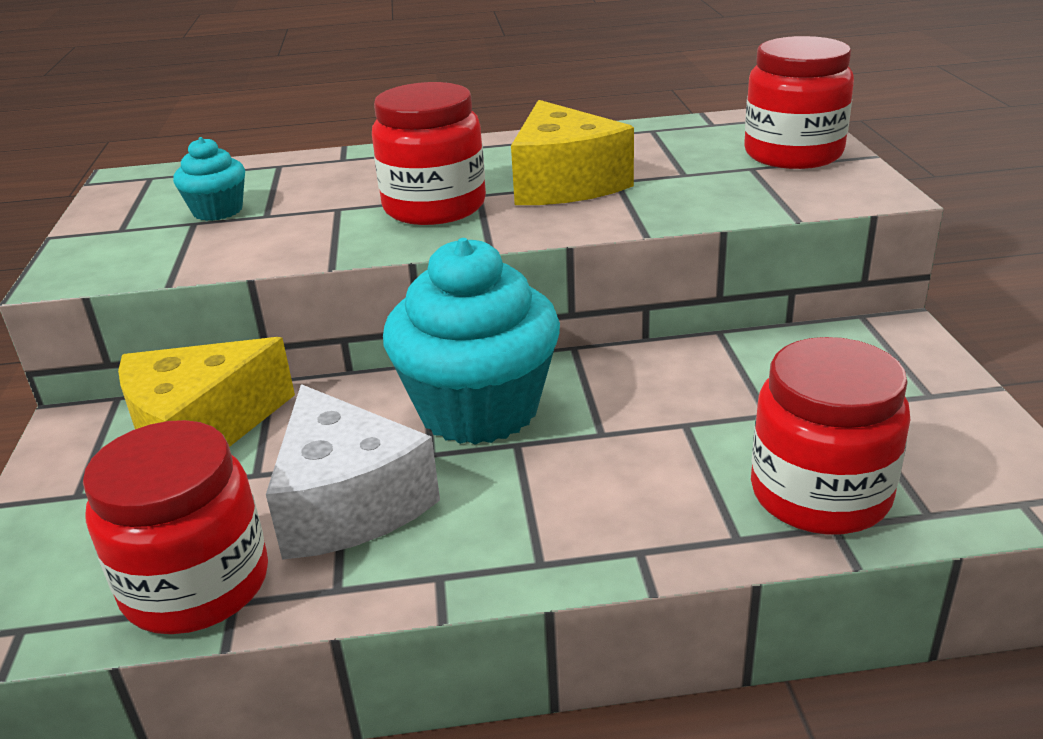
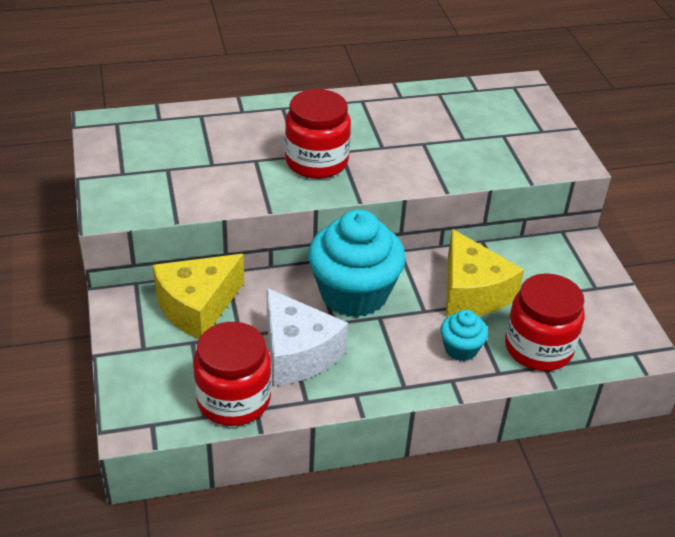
camera: 10 degrees left, 10 degrees up
turquoise cupcake [173,137,245,221] -> turquoise cupcake moved to [441,310,488,361]
yellow cheese [511,100,634,205] -> yellow cheese moved to [446,229,524,317]
red jar [744,36,854,169] -> none

